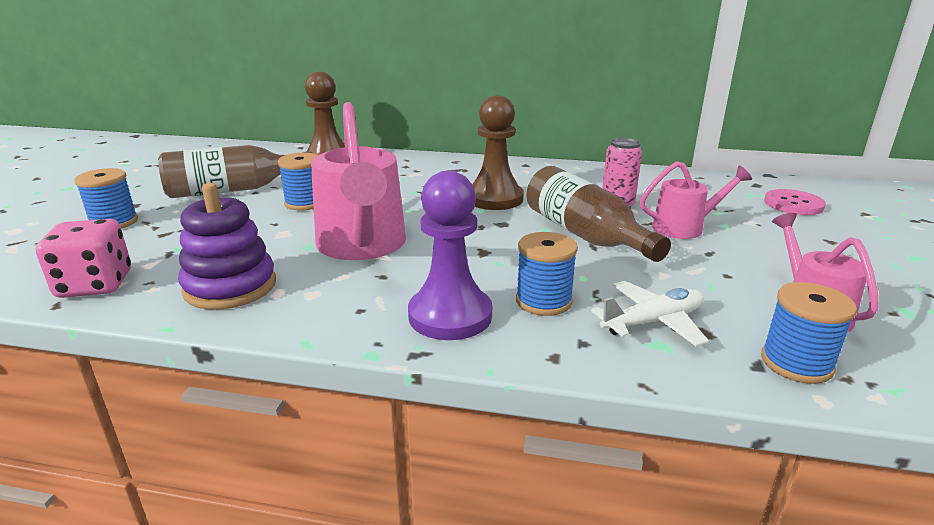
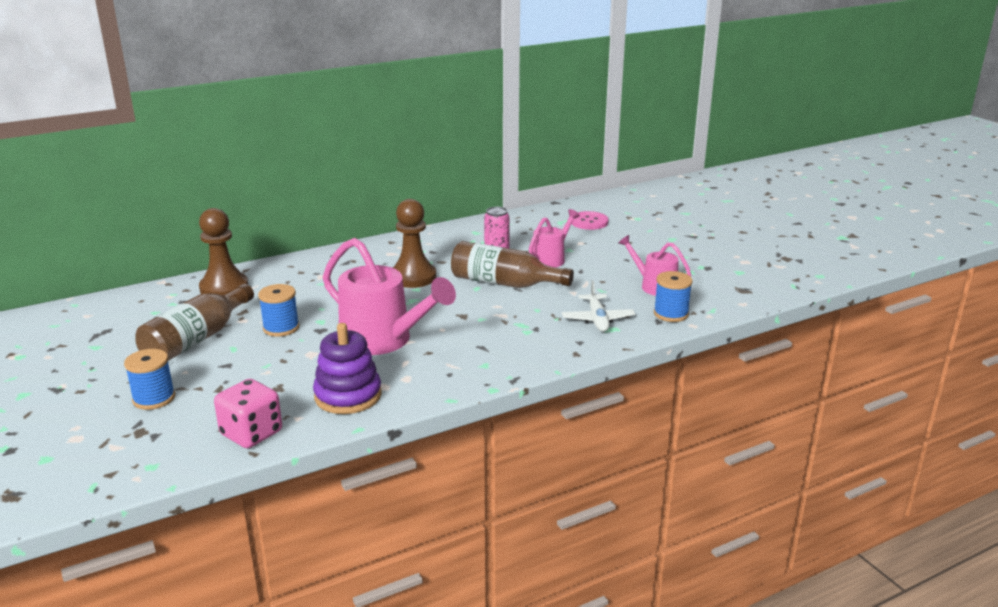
camera: 40 degrees left, 0 degrees up
purple pawn [408,171,492,340] -> none
blue spool [516,232,578,316] -> none
white plane [591,281,709,346] -> white plane turned 150 degrees clockwise [562,280,635,332]

